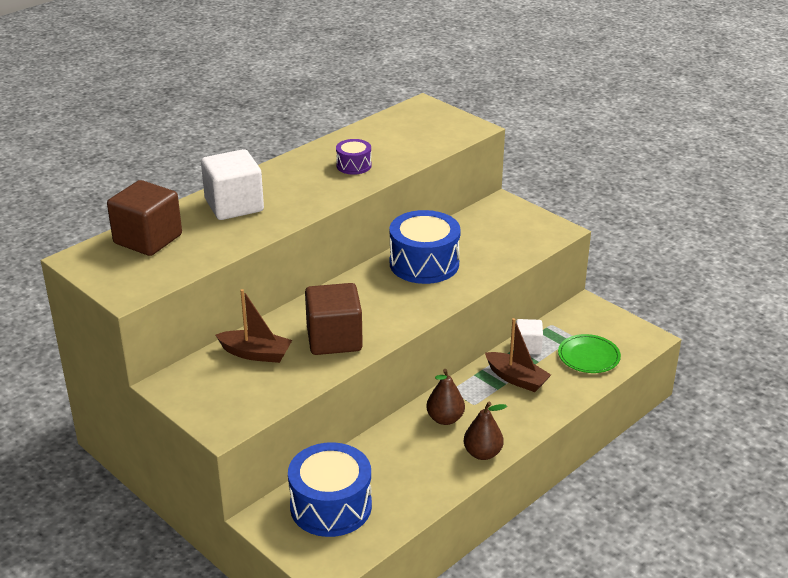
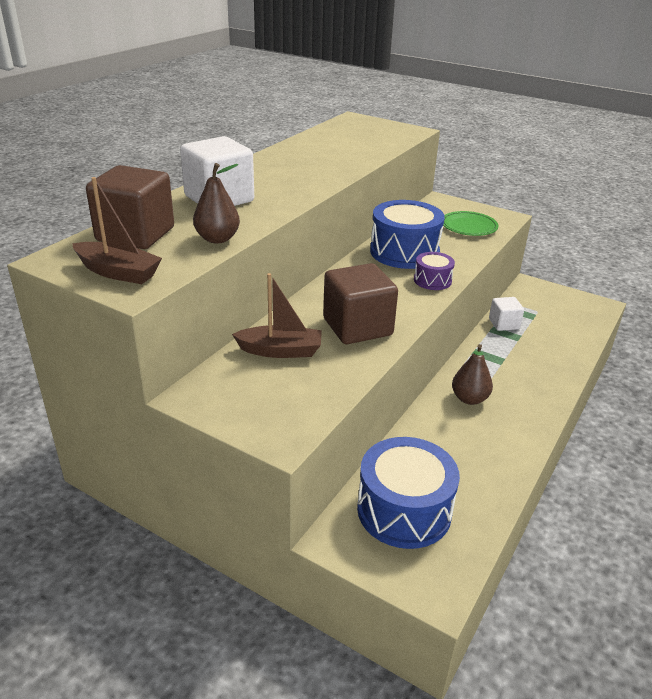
camera: 15 degrees left, 0 degrees up
purple drum [336,139,372,175] -> purple drum moved to [414,252,455,290]
brown pear [464,402,507,460] -> brown pear moved to [193,163,240,244]
brown boat [485,318,551,392] -> brown boat moved to [72,177,162,284]
green plate [558,334,621,373] -> green plate moved to [443,211,499,236]

